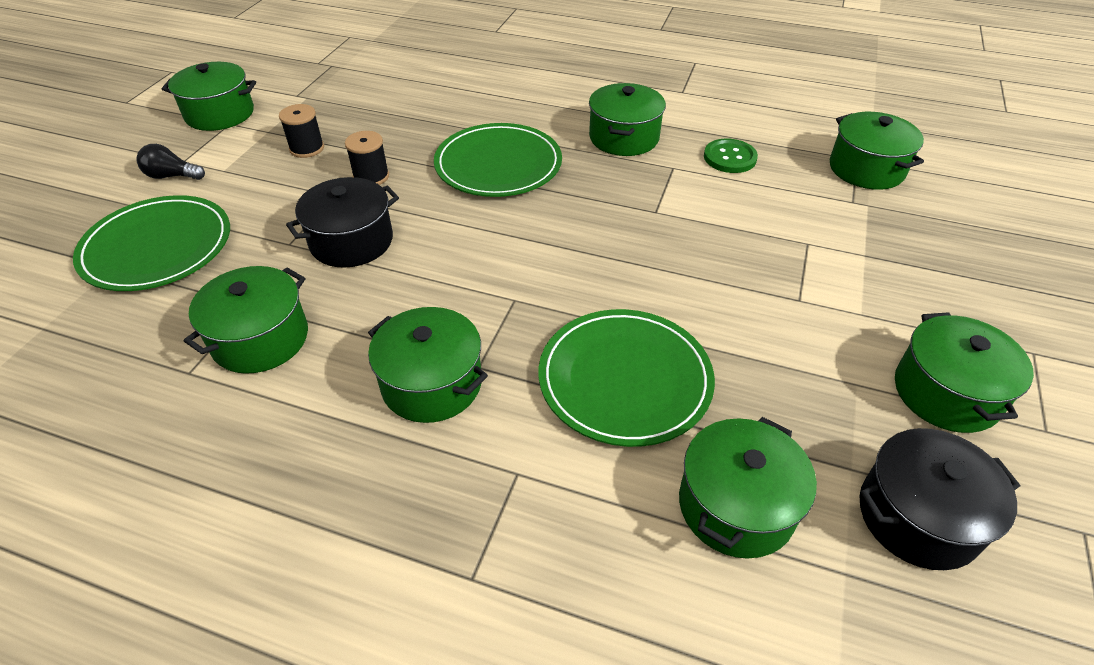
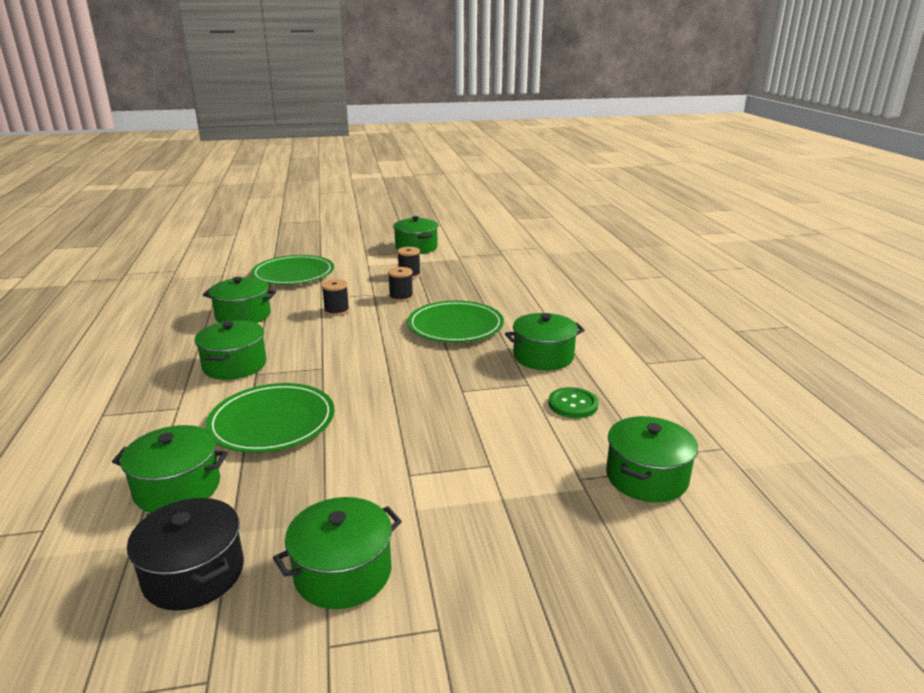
camera: 60 degrees right, 20 degrees down
black light bulb [137,144,205,180] -> none
black pot [286,177,399,268] -> black spool [321,279,350,316]

